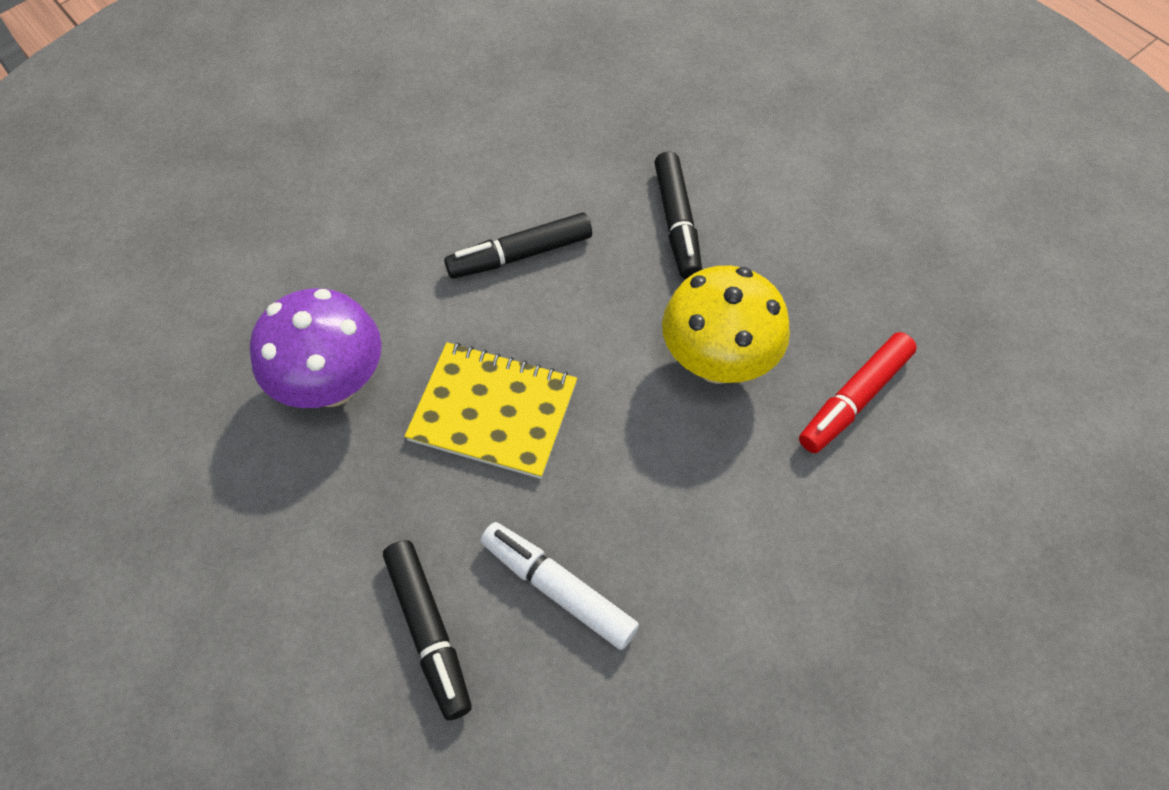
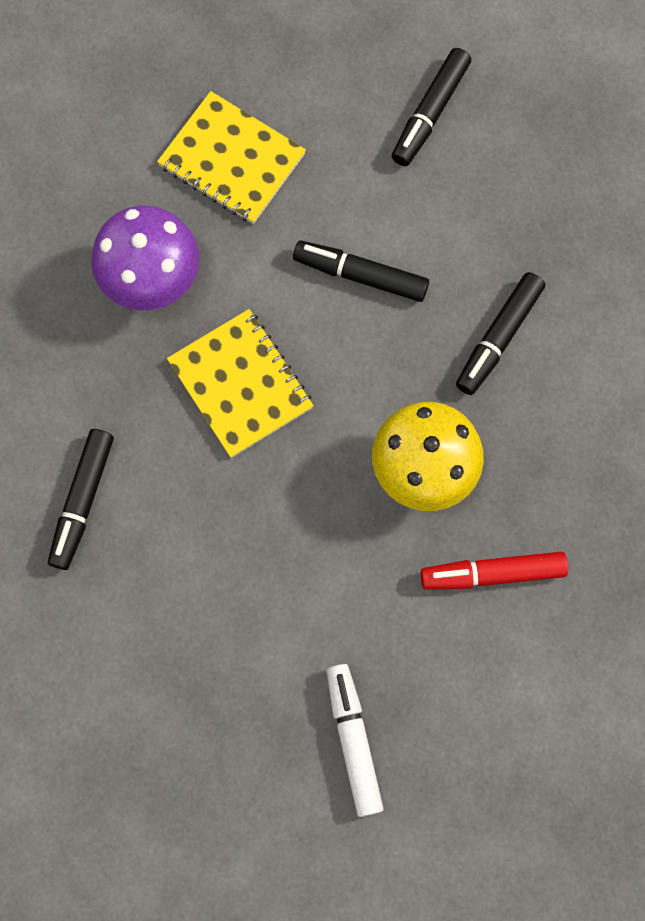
camera: 40 degrees right, 15 degrees up
white marker [481,522,639,650] -> white marker moved to [327,664,384,817]
none -> yellow notebook [157,91,306,224]
none -> black marker [392,48,471,166]

